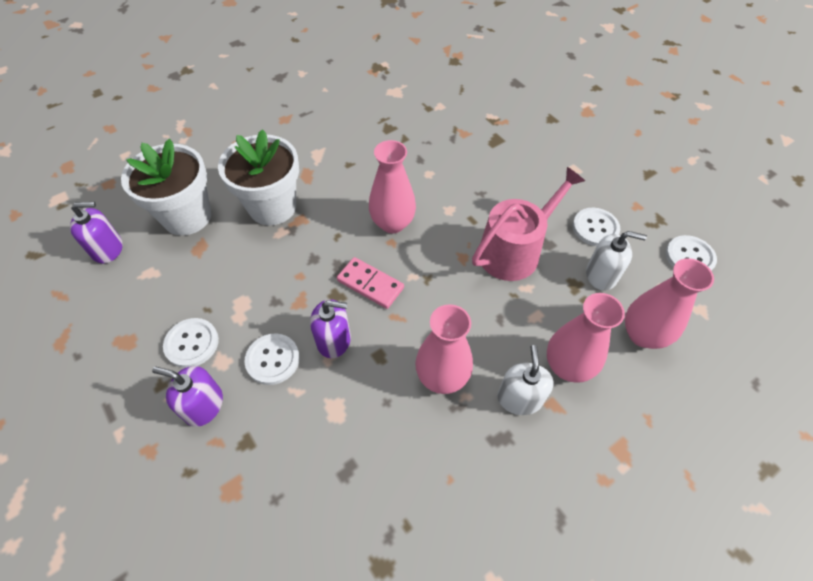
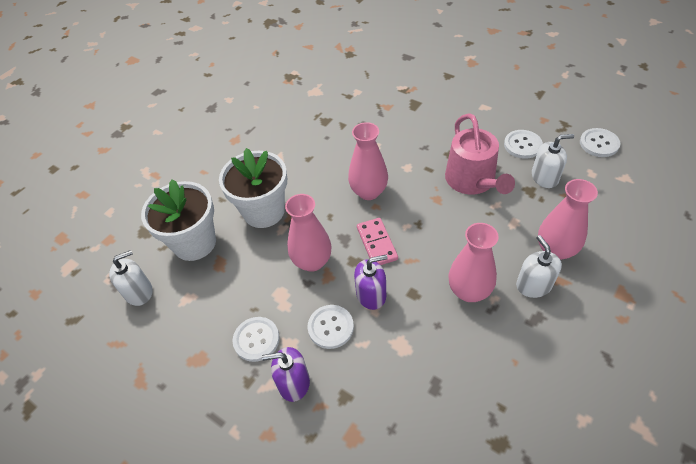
camera: 15 degrees left, 5 degrees down
purple soap dispenser [70,202,123,264] -> white soap dispenser [109,250,153,306]
pink domino [337,257,404,309] -> pink domino turned 60 degrees clockwise [357,218,398,265]
pink watering can [472,167,585,281] -> pink watering can turned 135 degrees clockwise [445,113,515,195]
pink vase [625,258,714,349] -> pink vase moved to [285,194,332,272]

